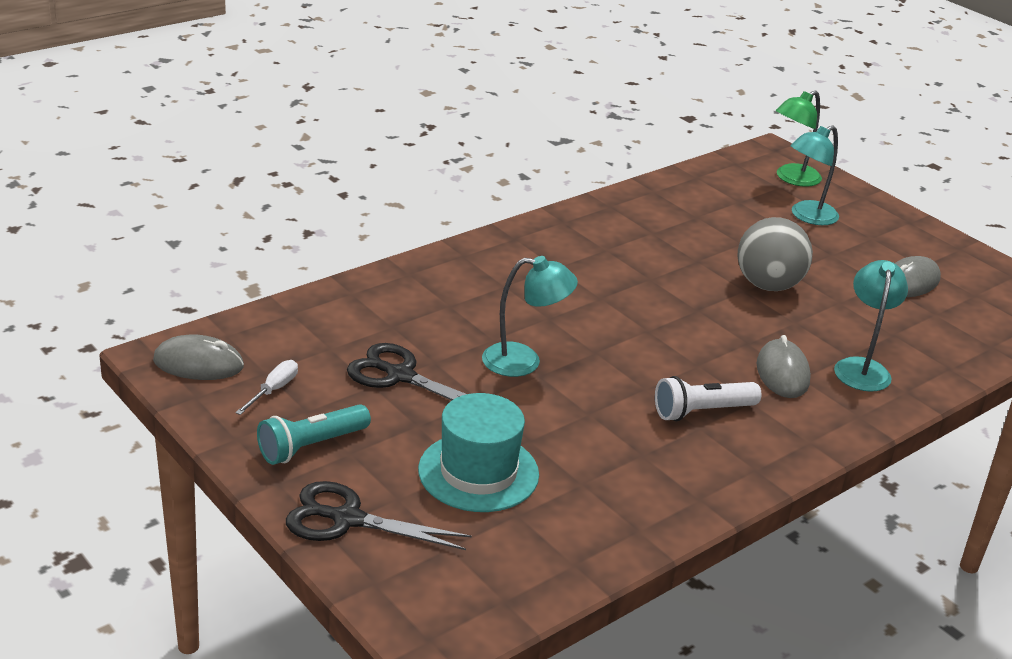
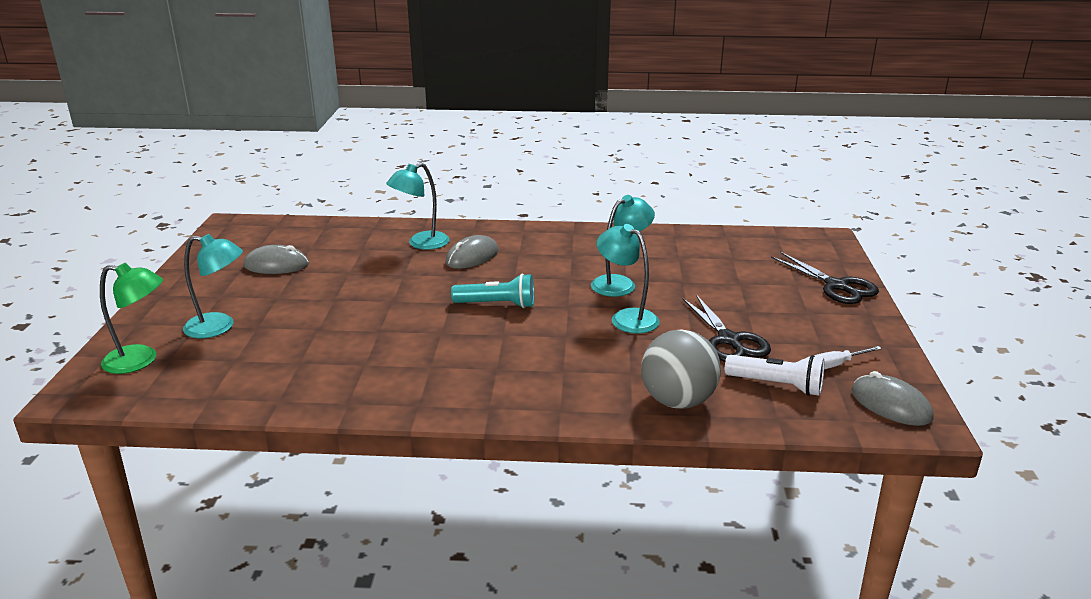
camera: 135 degrees left, 5 degrees down
turquoise flashlight [257,404,371,465] -> turquoise flashlight moved to [451,273,534,308]
turquoise hat [418,393,539,512] -> none
white flashlight [655,376,762,421] -> white flashlight moved to [725,355,824,396]
grey ball [737,217,813,291] -> grey ball moved to [641,329,721,409]
none -> turquoise lamp [591,195,655,297]

